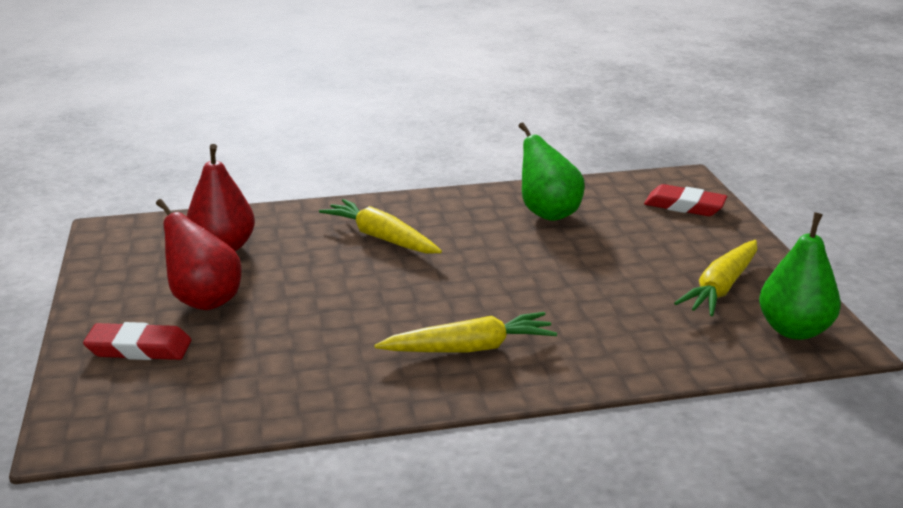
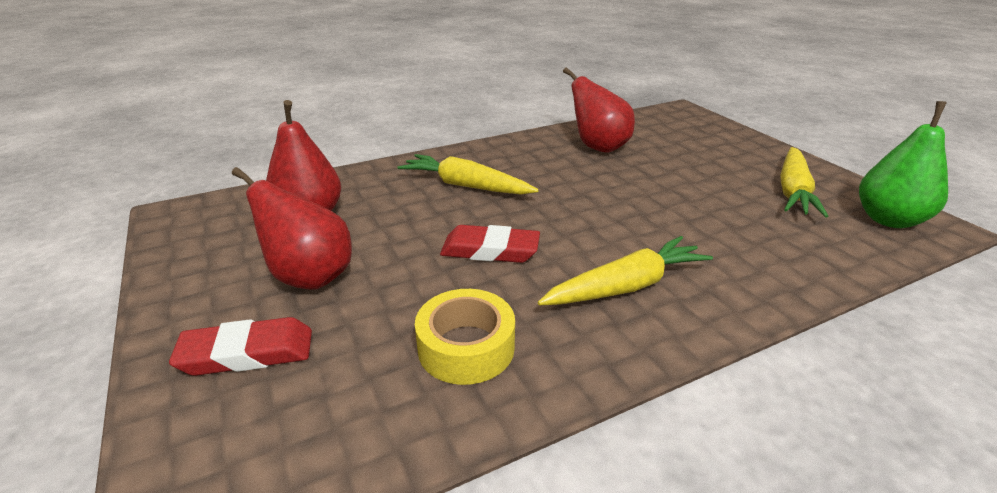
camera: 15 degrees left, 5 degrees up
green pear [519,122,585,221] -> red pear [563,67,635,153]
red eraser [644,184,727,216] -> red eraser moved to [440,225,540,263]
none -> yellow tape [415,289,515,385]

